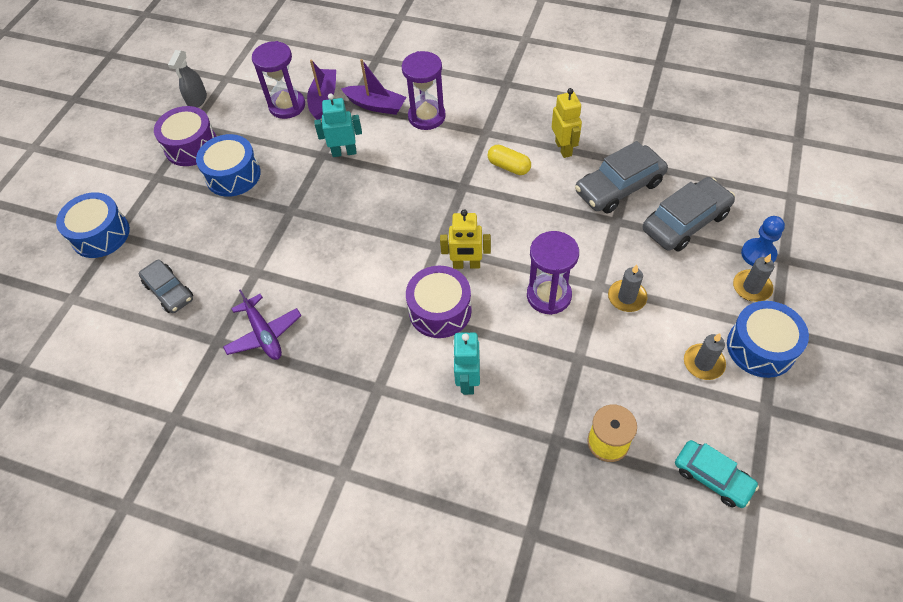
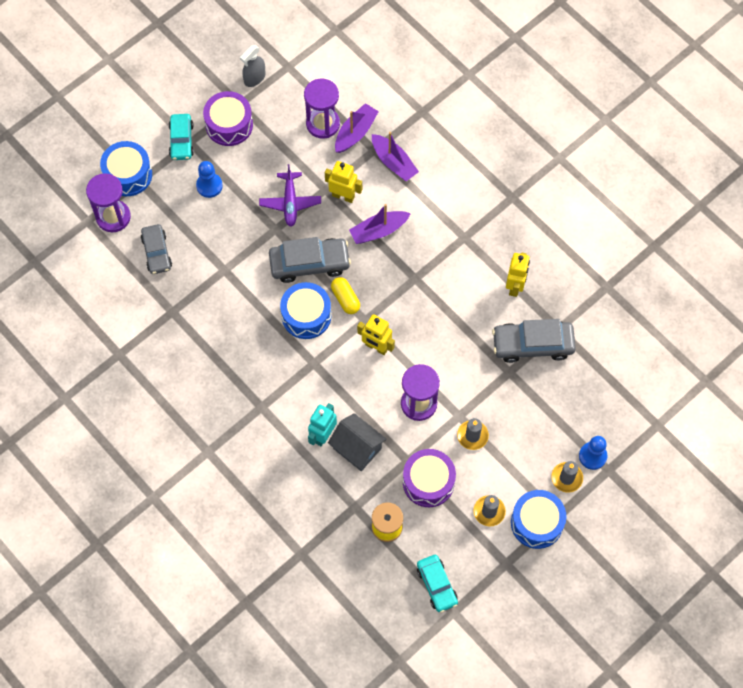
camera: 25 degrees right, 10 degrees up
blue drum [196,134,261,197] -> blue drum moved to [280,282,331,339]
purple plane [223,289,301,360] -> purple plane moved to [259,164,321,227]
turquoise robot [314,94,362,157] -> yellow robot [325,161,362,203]
purple hourglass [402,51,446,130] -> purple hourglass moved to [86,173,131,232]
purple drum [406,266,472,338] -> purple drum moved to [403,449,456,507]
yellow capsule [488,145,531,175] -> yellow capsule moved to [331,277,360,314]
grey car [643,177,735,252] -> grey car moved to [269,237,351,283]
none -> turquoise car [169,114,194,160]
none -> blue pawn [196,161,223,198]
none -> grey house [328,413,387,471]
none -> purple boat [349,204,411,244]

